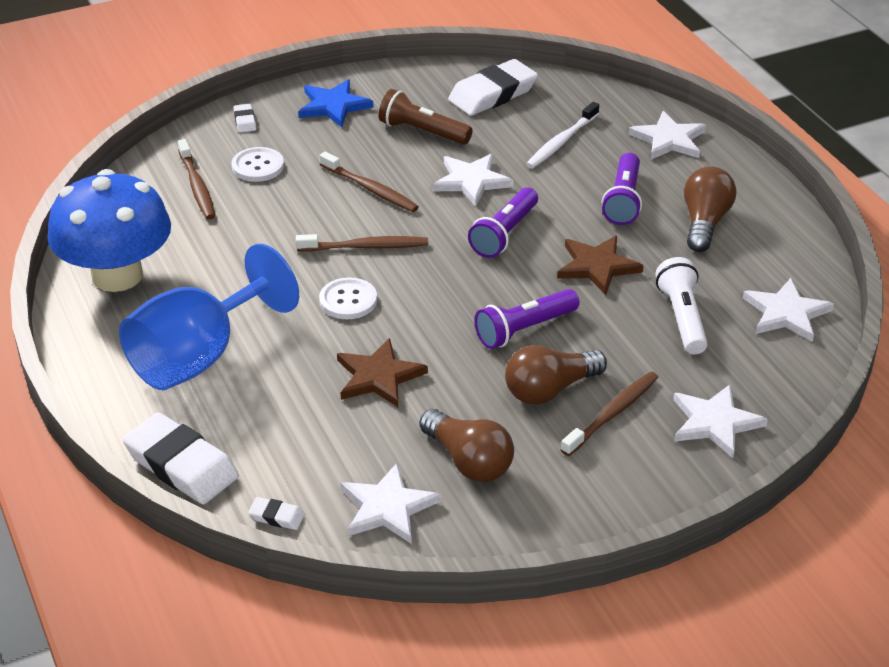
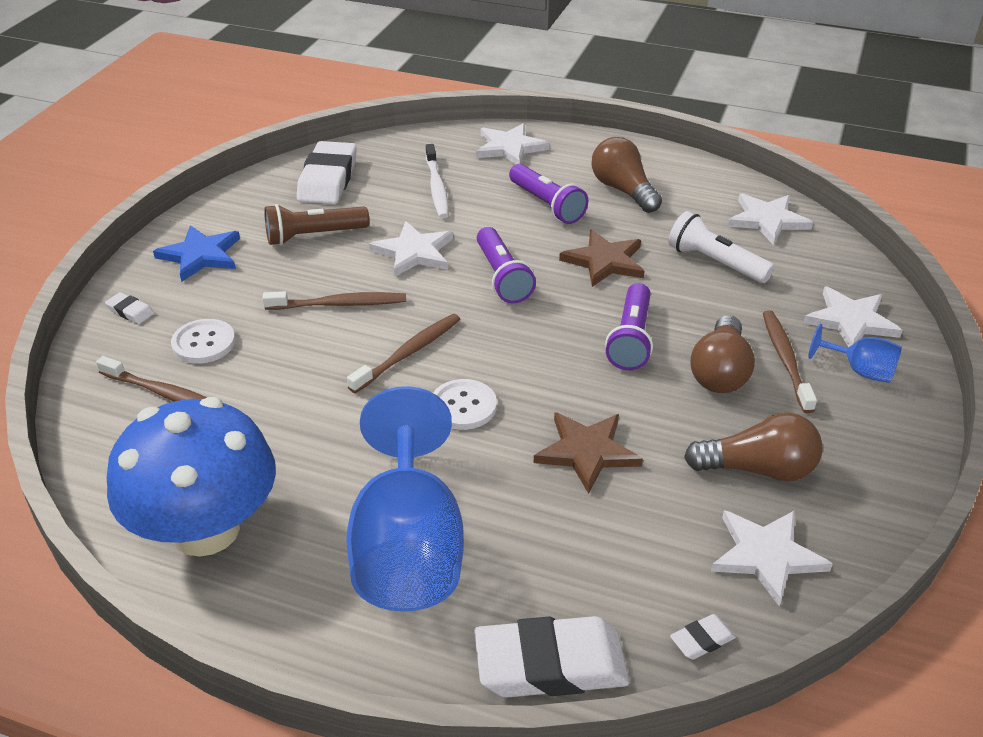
camera: 45 degrees left, 0 degrees up
none -> blue goblet [808,324,902,383]

